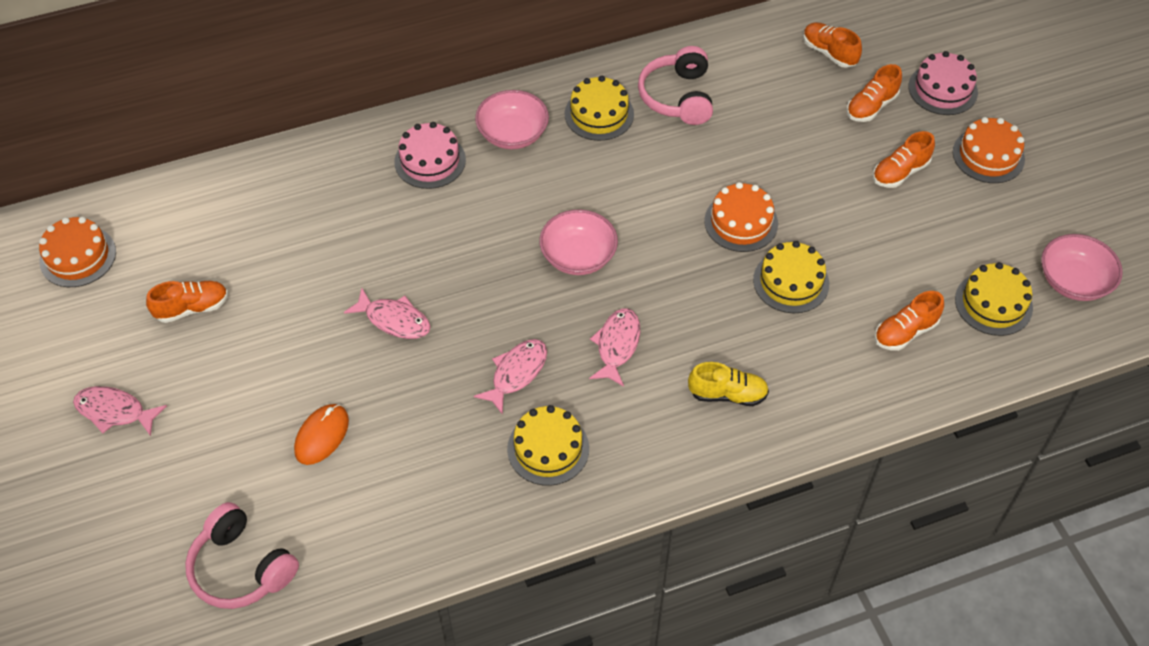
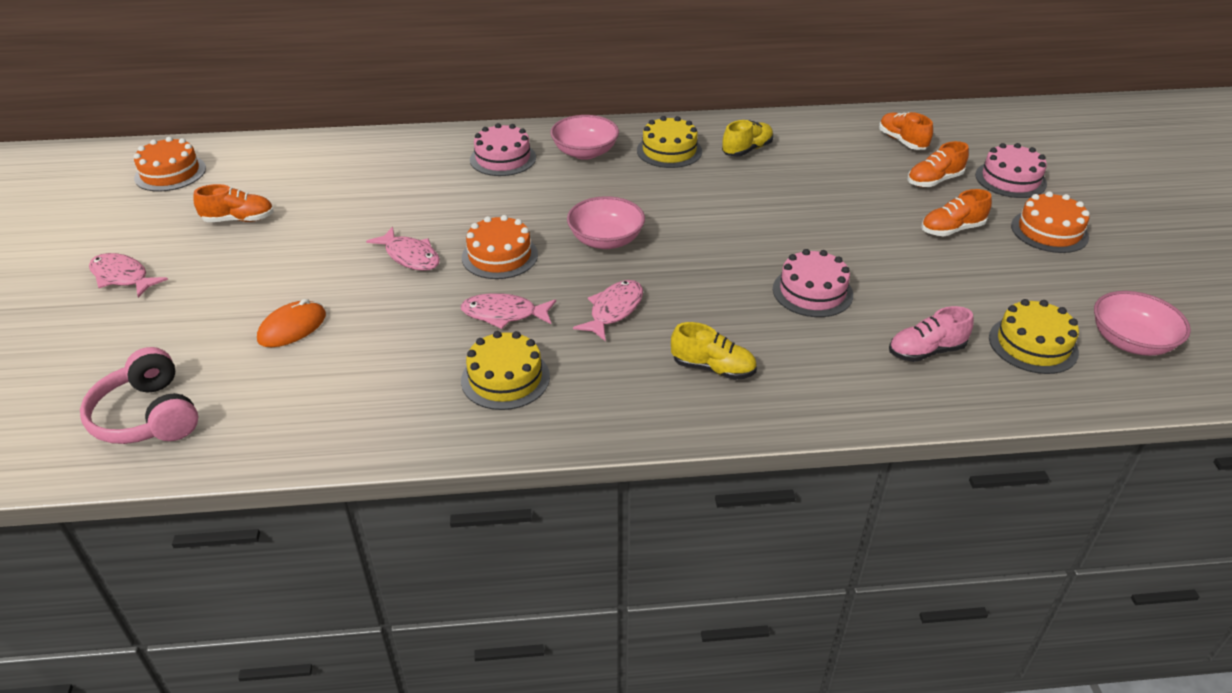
camera: 15 degrees right, 15 degrees down
pink fish [474,339,547,415] -> pink fish turned 135 degrees counterclockwise [461,293,556,329]
pink headphones [638,46,713,125] -> yellow shoe [722,120,773,157]
orange cake [704,182,778,252] -> orange cake moved to [462,215,538,279]
yellow cake [753,241,829,313] -> pink cake [773,249,853,317]
orange shoe [875,291,944,351] -> pink shoe [889,306,974,362]

